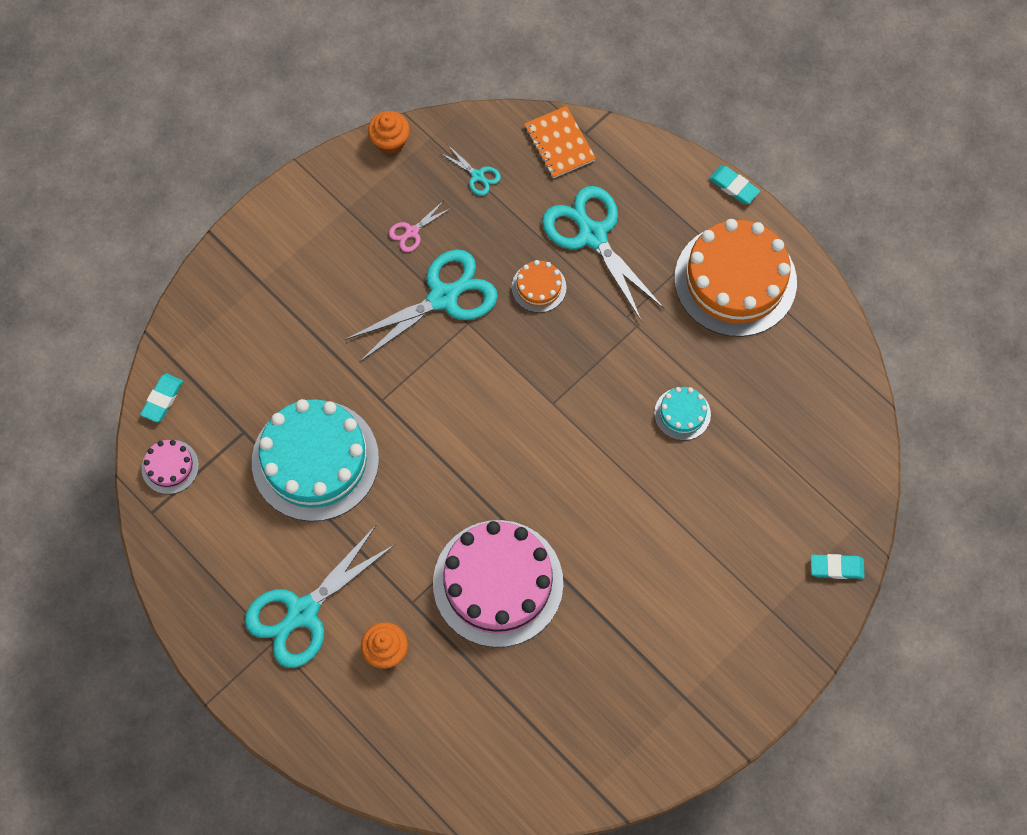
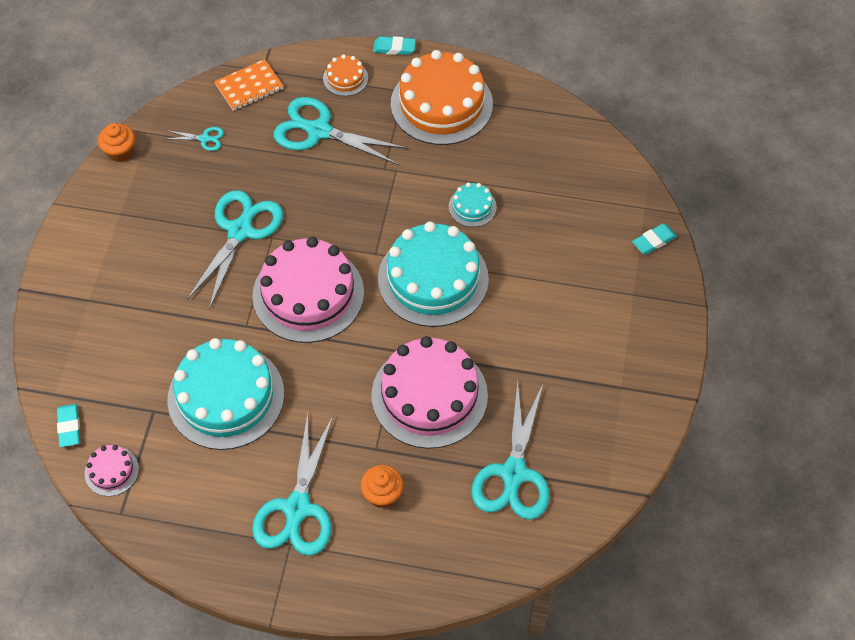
camera: 35 degrees left, 10 degrees down
pink scissors [389,201,451,252] -> none
orange cake [512,260,566,313] -> orange cake moved to [323,54,368,96]
orange notebook [524,106,596,178] -> orange notebook turned 60 degrees counterclockwise [214,59,284,111]
none -> pink cake [252,237,364,343]
none -> turquoise cake [378,222,489,327]
none -> turquoise scissors [471,380,550,520]

